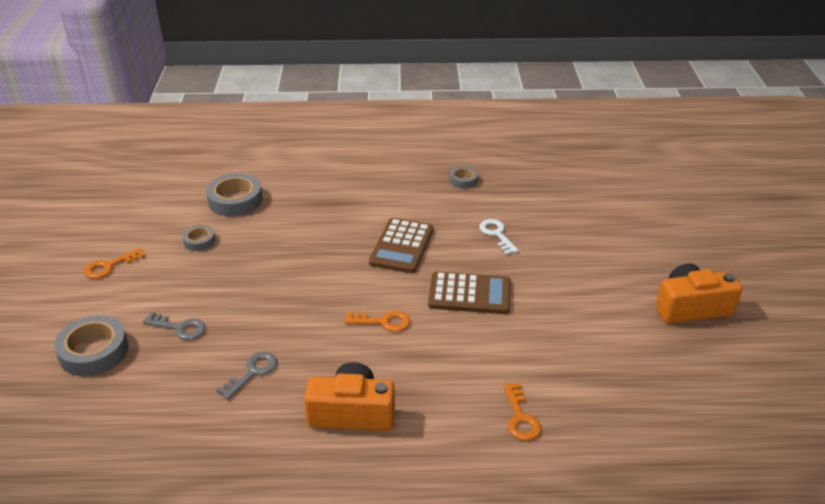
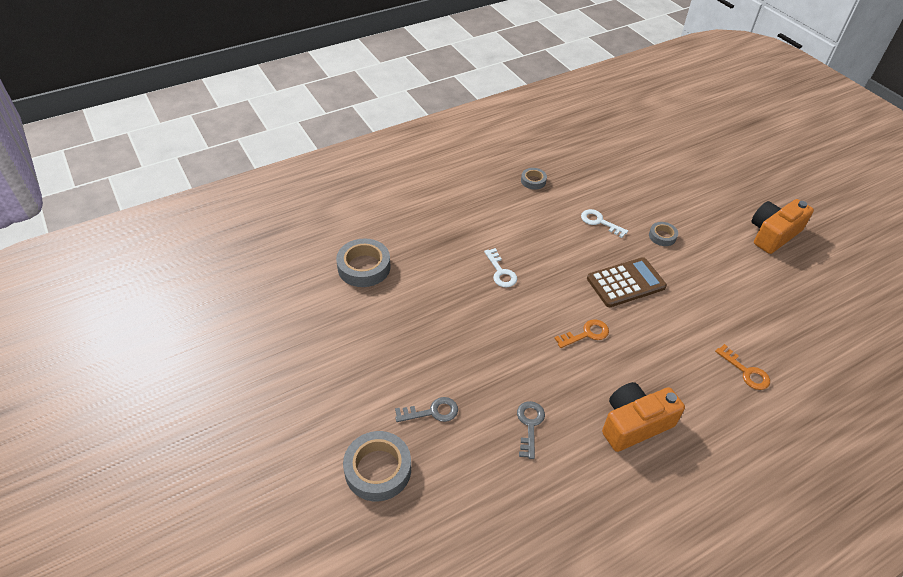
camera: 30 degrees left, 10 degrees up
orange key [84,248,146,279] -> none
grey tape [182,225,215,251] -> grey tape moved to [649,222,678,246]
brown calculator [369,218,433,273] -> none
none -> white key [484,248,517,287]

